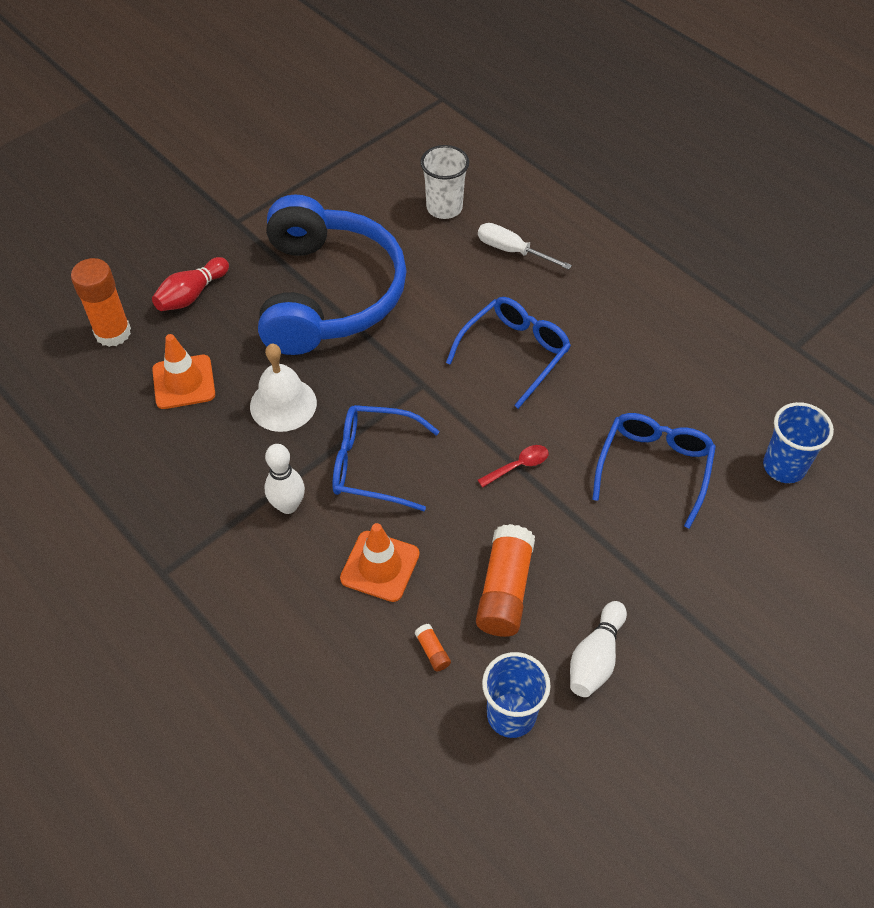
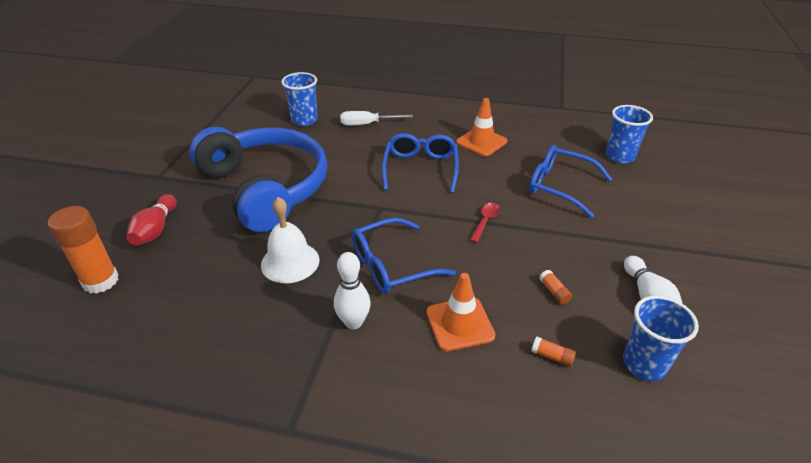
camera: 35 degrees left, 15 degrees down
orange traffic cone [152,334,215,409] -> orange traffic cone moved to [456,98,507,157]
white cup [420,145,469,219] -> blue cup [281,72,318,126]
orange glue stick [476,524,535,637] -> orange glue stick [539,270,572,304], size x0.42
blue glasses [592,413,716,529] -> blue glasses turned 45 degrees counterclockwise [529,145,612,218]

